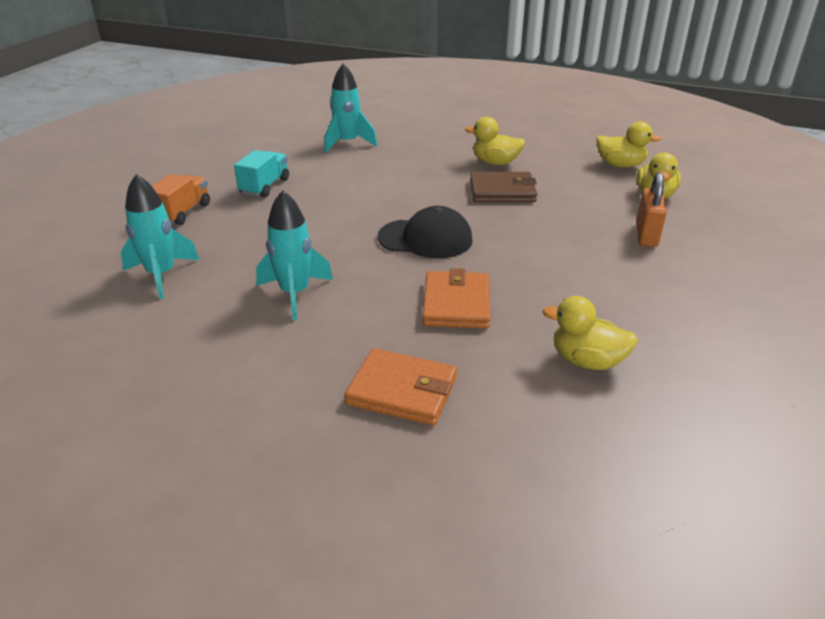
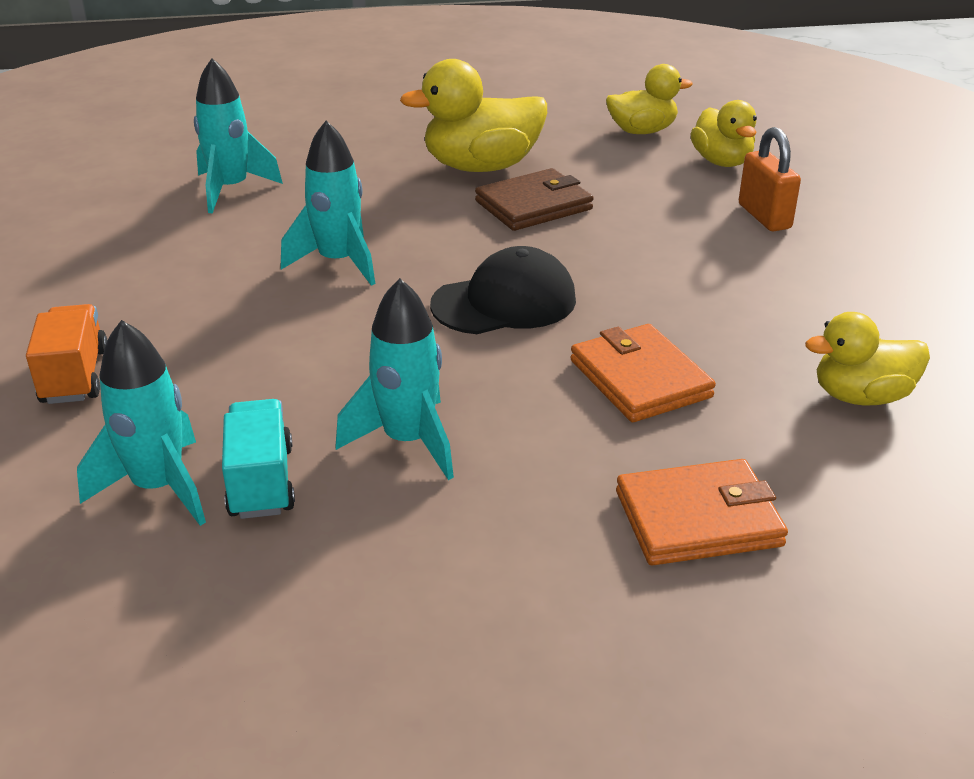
camera: 30 degrees left, 0 degrees up
turquoise truck [234,150,289,197] -> turquoise truck moved to [222,399,295,519]
yellow duck [465,116,525,165] -> yellow duck [400,59,547,172], size x1.57
none -> turquoise rocket [281,121,375,286]

